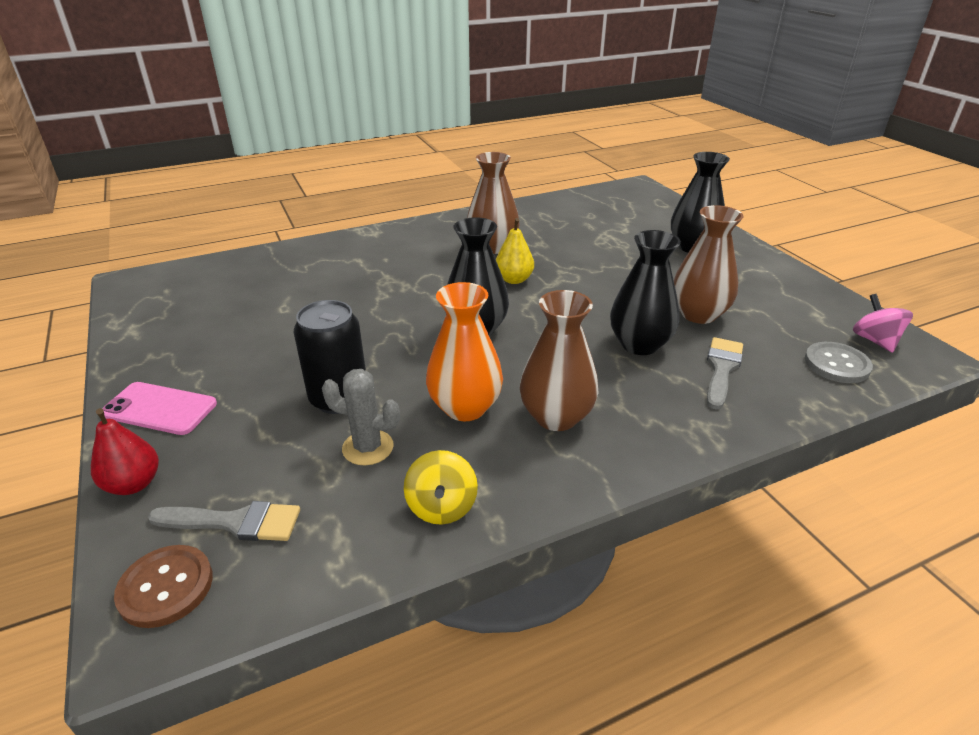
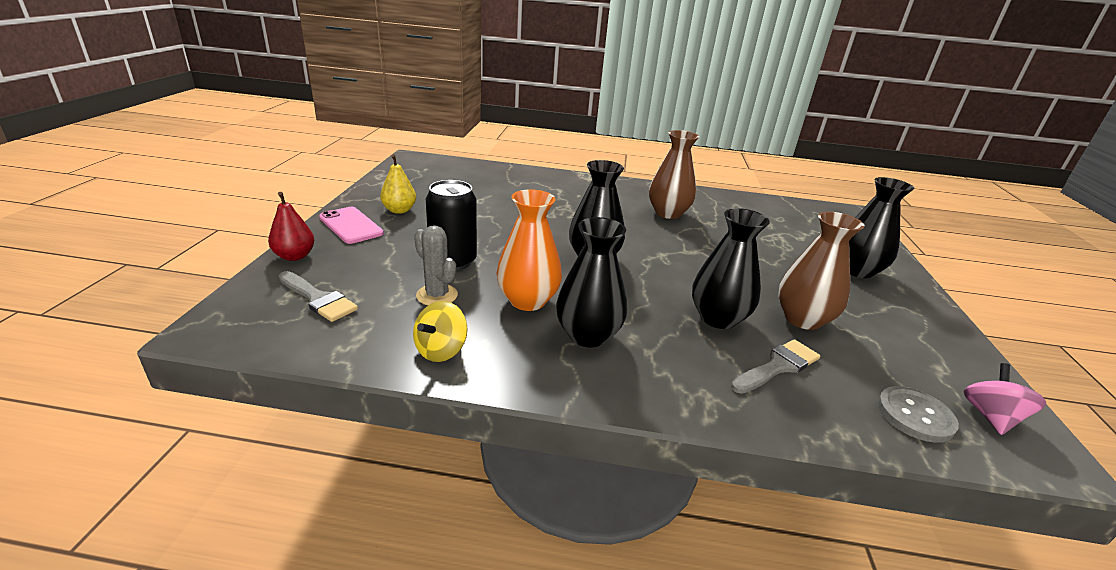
camera: 30 degrees right, 5 degrees down
brown button [114,545,213,628] -> none
yellow pear [496,218,534,284] -> yellow pear moved to [380,154,416,214]
brown vase [520,290,599,431] -> black vase [556,217,627,348]

